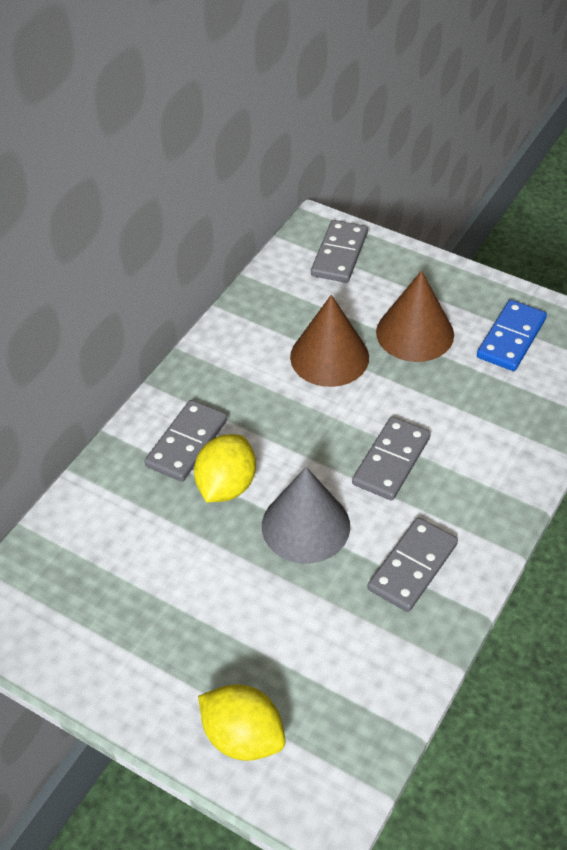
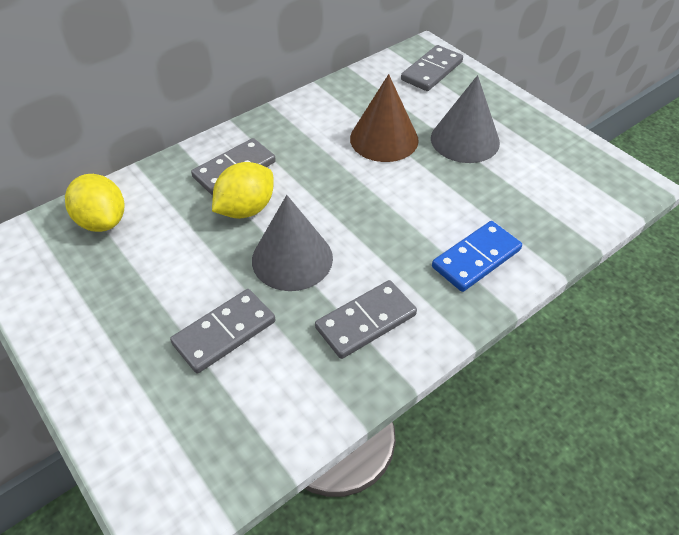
camera: 20 degrees right, 0 degrees up
yellow lemon [198,684,285,761] -> yellow lemon moved to [65,174,124,232]
grey domino [352,417,431,501] -> grey domino moved to [170,289,275,373]
brown cone [376,270,454,362] -> grey cone [431,75,500,163]
blue domino [477,300,547,371] -> blue domino moved to [432,221,522,292]

